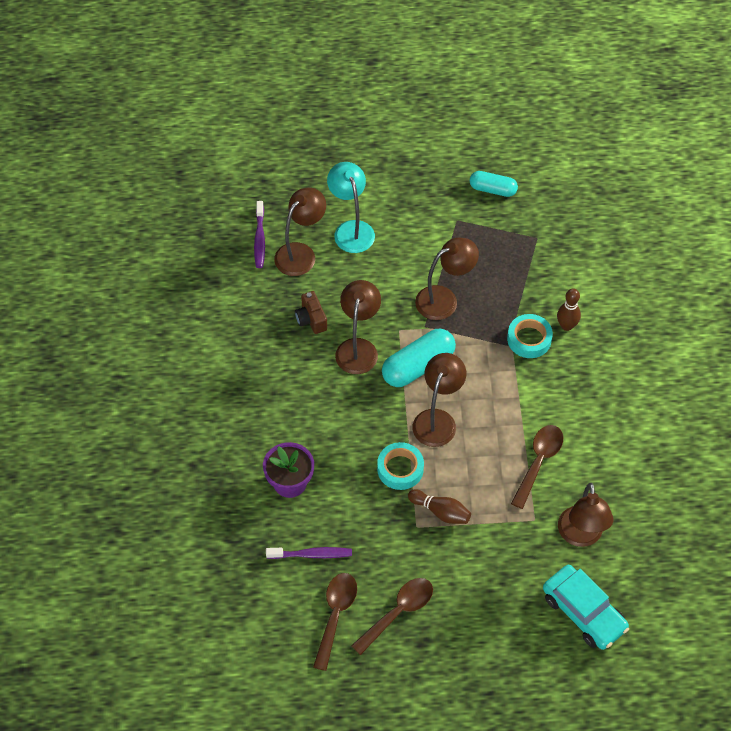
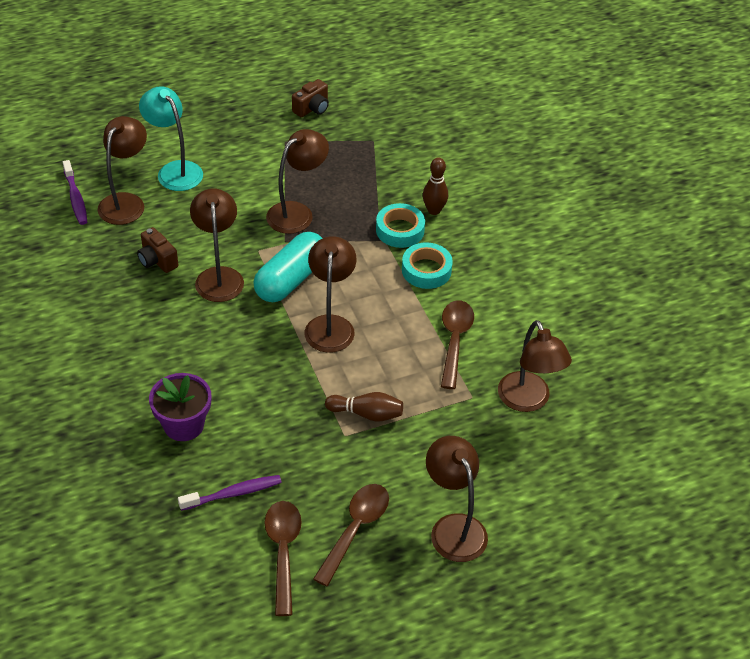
camera: 20 degrees left, 10 degrees down
turquoise tape [377,442,424,490] -> turquoise tape moved to [402,242,453,289]
turquoise capsule [470,171,518,197] -> brown camera [292,79,329,117]
turquoise car [543,565,629,650] -> none
none -> brown lamp [426,436,488,562]

